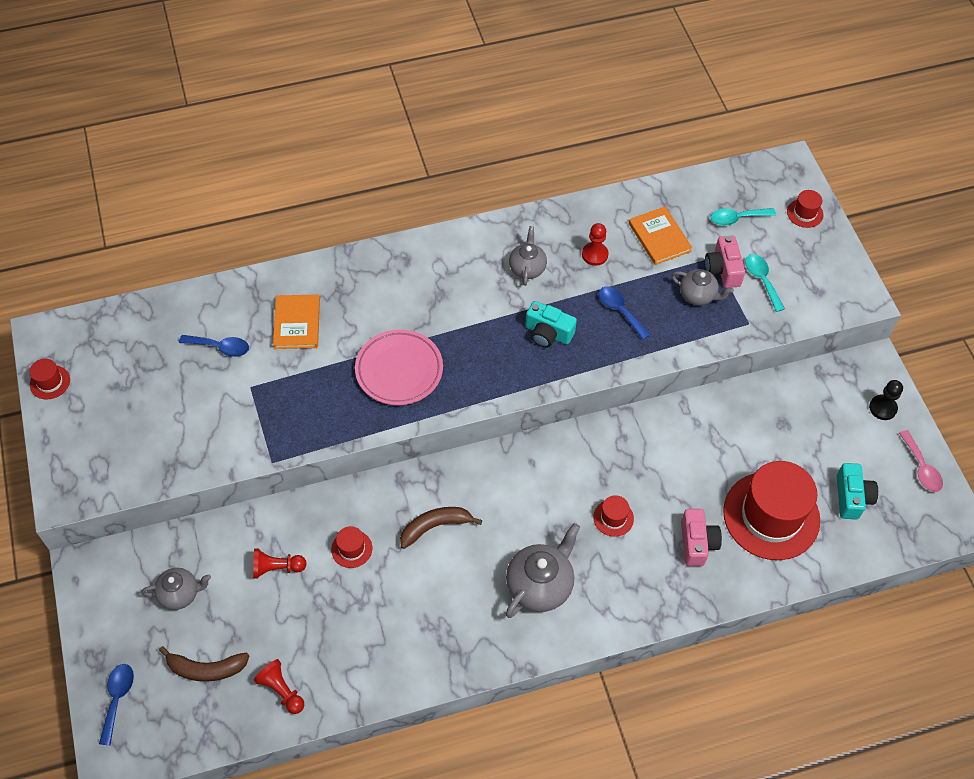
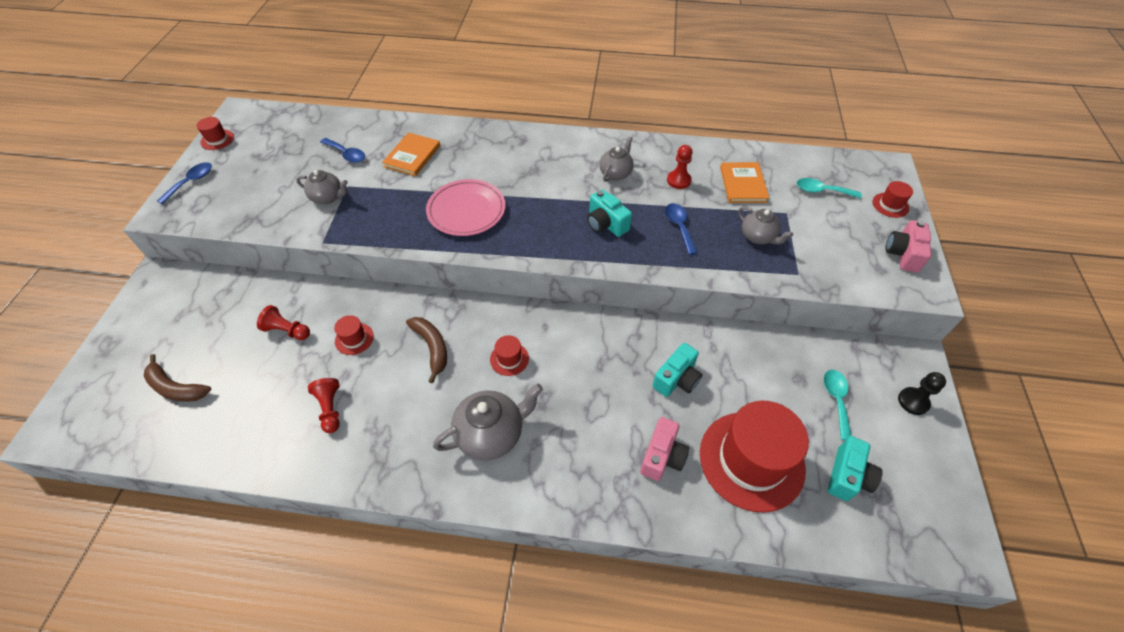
camera: 25 degrees right, 5 degrees down
blue spoon [99,664,134,746] -> blue spoon moved to [157,162,212,205]
grey teapot [141,568,211,610] -> grey teapot moved to [296,170,348,204]
red pawn [254,659,304,714] -> red pawn moved to [308,378,340,433]
brown banana [400,507,482,549] -> brown banana turned 60 degrees clockwise [406,317,447,384]
red hat [593,495,634,537] -> red hat moved to [490,335,529,376]
pink camera [705,235,745,288] -> pink camera moved to [886,220,931,273]
turquoise spoon [745,254,785,312] -> turquoise spoon moved to [824,370,851,440]
pink spoon [899,430,943,492] -> none
none -> turquoise camera [653,343,702,397]

